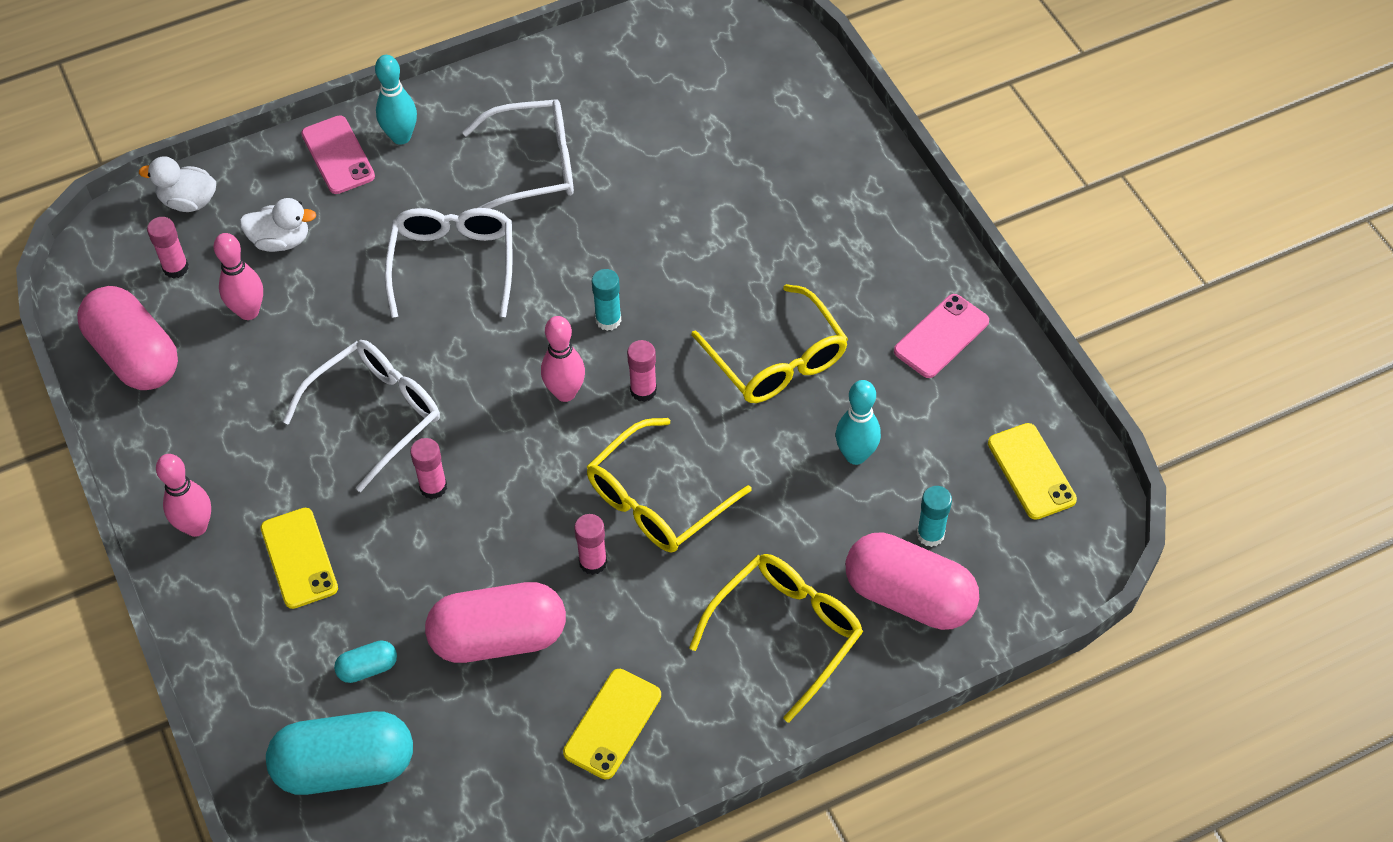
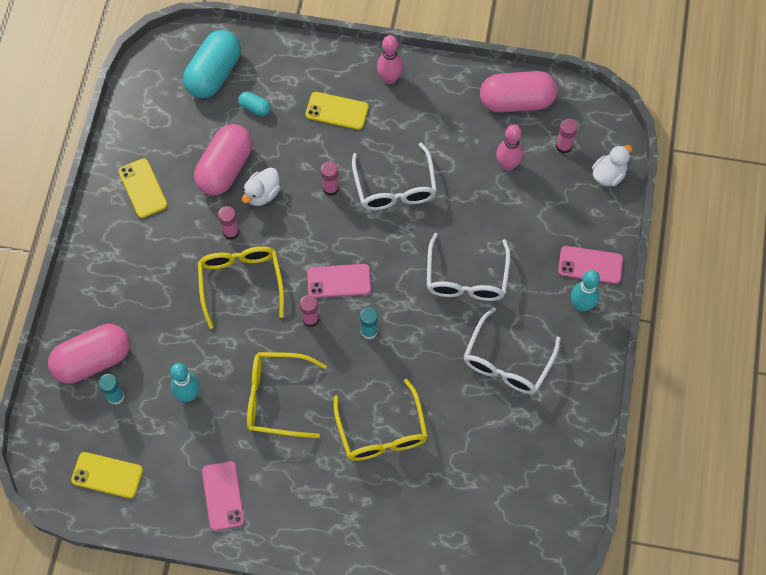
camera: 125 degrees right, 10 degrees up
white duck [240,198,316,252] -> white duck moved to [242,168,281,206]
turquoise capsule [334,640,397,683] -> turquoise capsule turned 75 degrees counterclockwise [238,91,271,116]
white glasses [384,208,512,318] -> white glasses turned 60 degrees clockwise [427,233,511,301]
pink bowling pin [541,316,585,402] -> pink phone [307,264,371,298]
yellow glasses [689,554,863,723] -> yellow glasses moved to [334,378,428,461]

